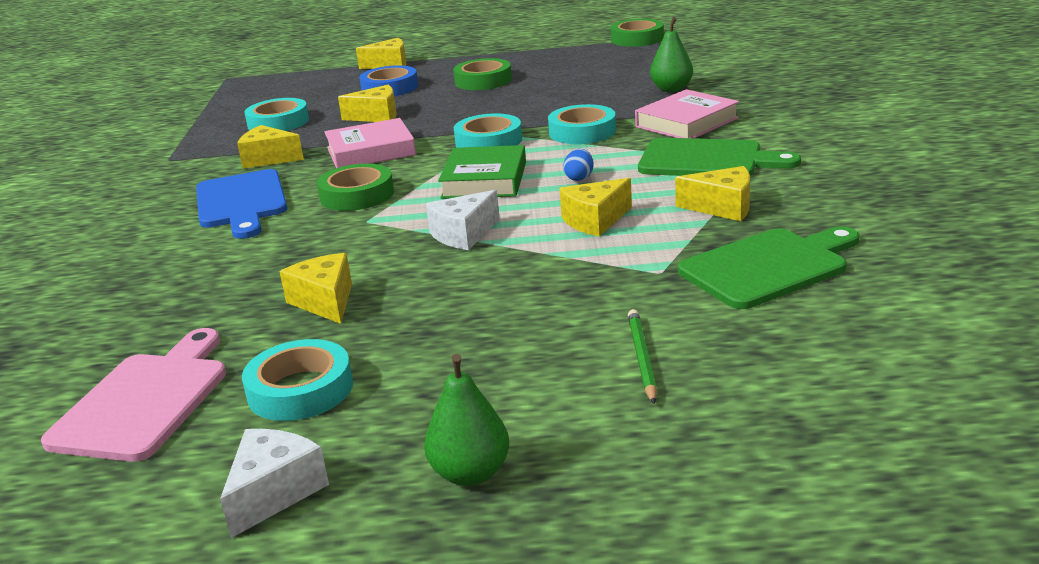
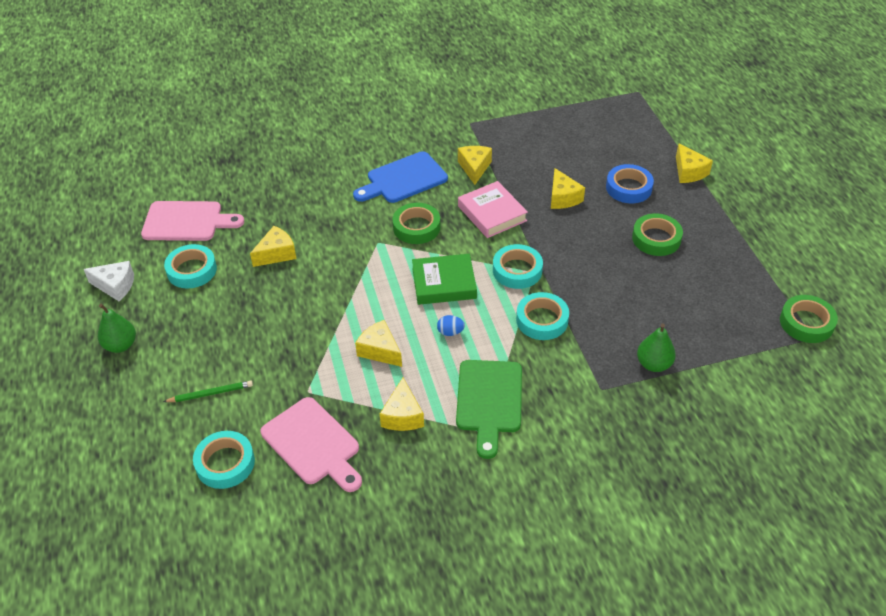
camera: 75 degrees right, 20 degrees up
turquoise tape [245,98,309,131] -> turquoise tape moved to [193,431,255,489]
white cheese [426,190,500,250] -> none
pink book [635,89,739,138] -> none
green cutting board [678,226,859,309] -> pink cutting board [261,397,362,492]

